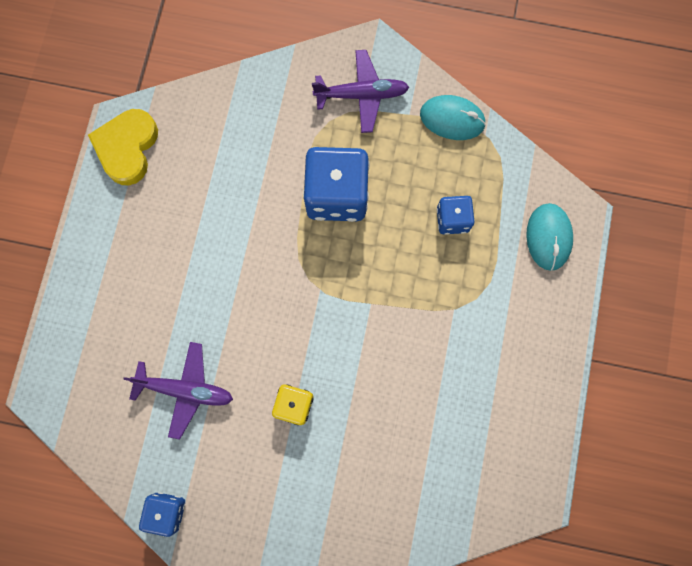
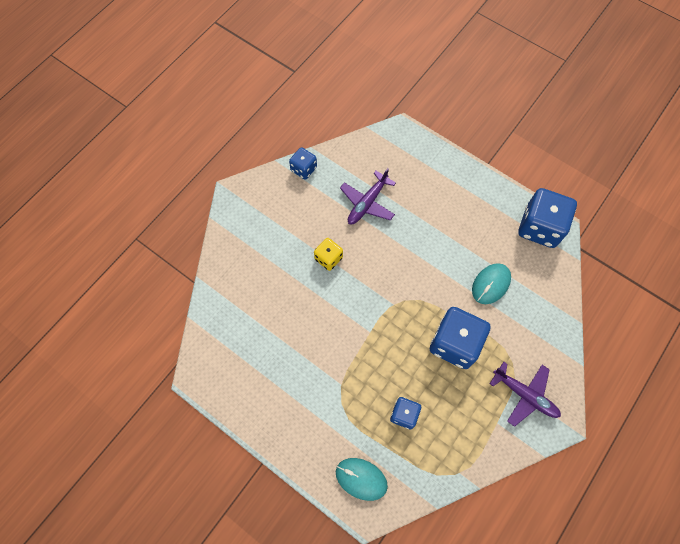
camera: 115 degrees right, 10 degrees down
yellow heart [88,109,158,185] -> blue dice [518,188,577,248]
purple plane [312,50,409,133] -> purple plane turned 75 degrees counterclockwise [490,362,561,427]
turquoise mouse [420,95,486,140] -> turquoise mouse moved to [472,263,511,304]

